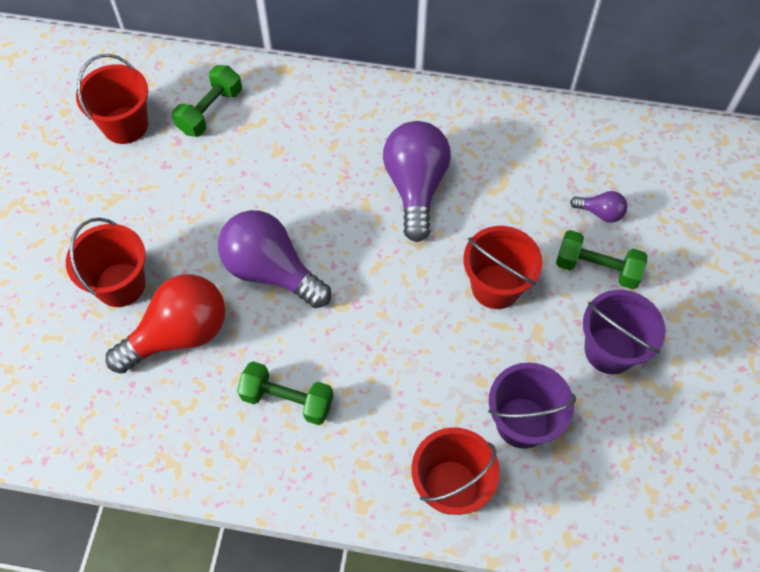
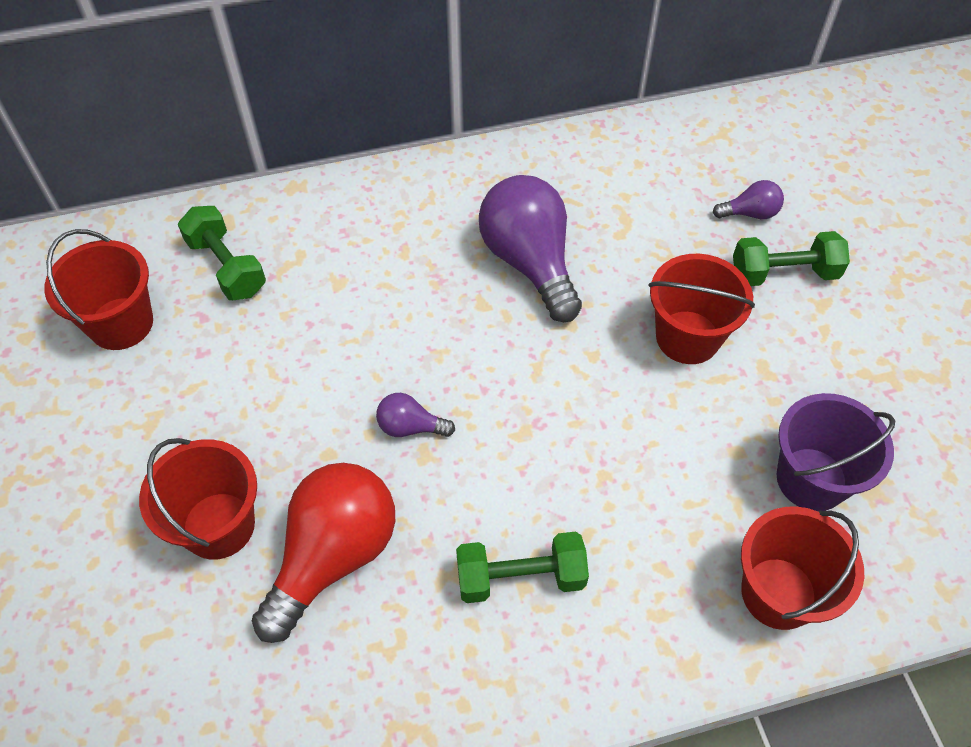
camera: 25 degrees left, 5 degrees down
green dumbbell [172,65,242,137] -> green dumbbell turned 45 degrees counterclockwise [178,206,266,300]
purple light bulb [218,210,331,308] -> purple light bulb [376,393,455,437], size x0.46
purple bucket [583,290,666,374] -> none

